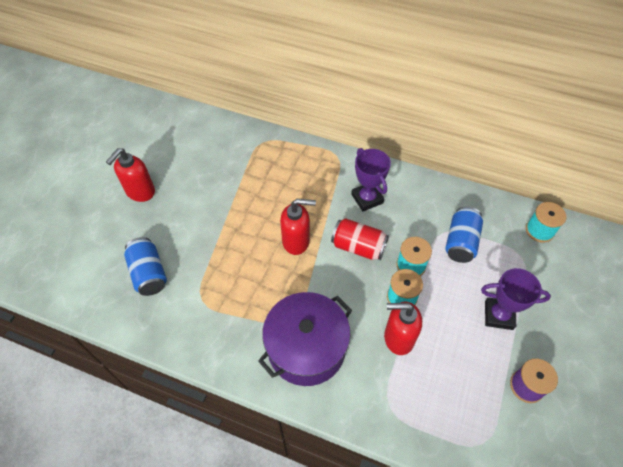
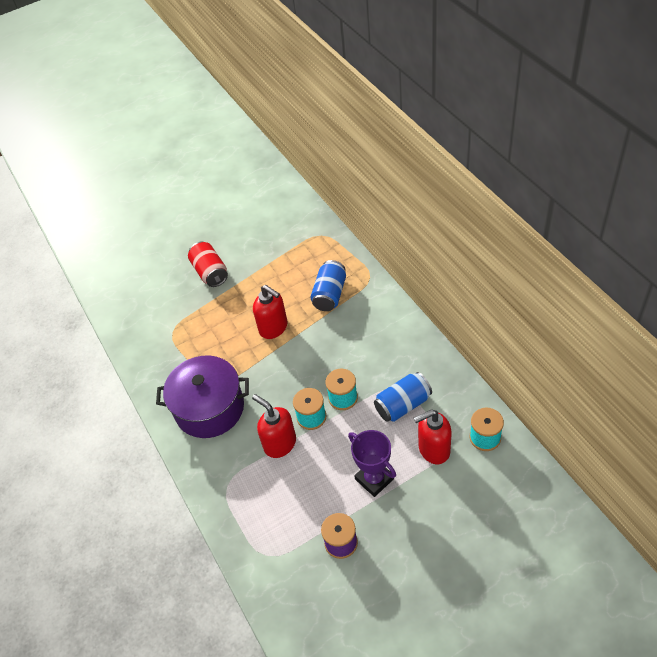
camera: 45 degrees right, 5 degrees down
red soap dispenser [106,148,155,202] -> red soap dispenser moved to [414,409,451,464]
blue can [124,237,167,296] -> blue can moved to [310,260,346,311]
red can [331,218,389,260] -> red can moved to [188,242,228,287]
purple trophy [351,148,391,212] -> none

